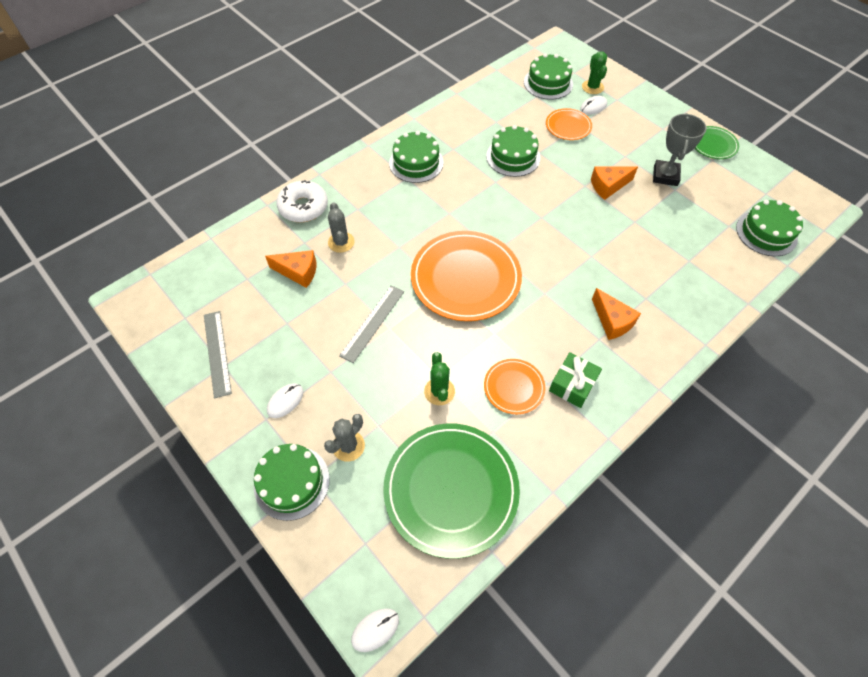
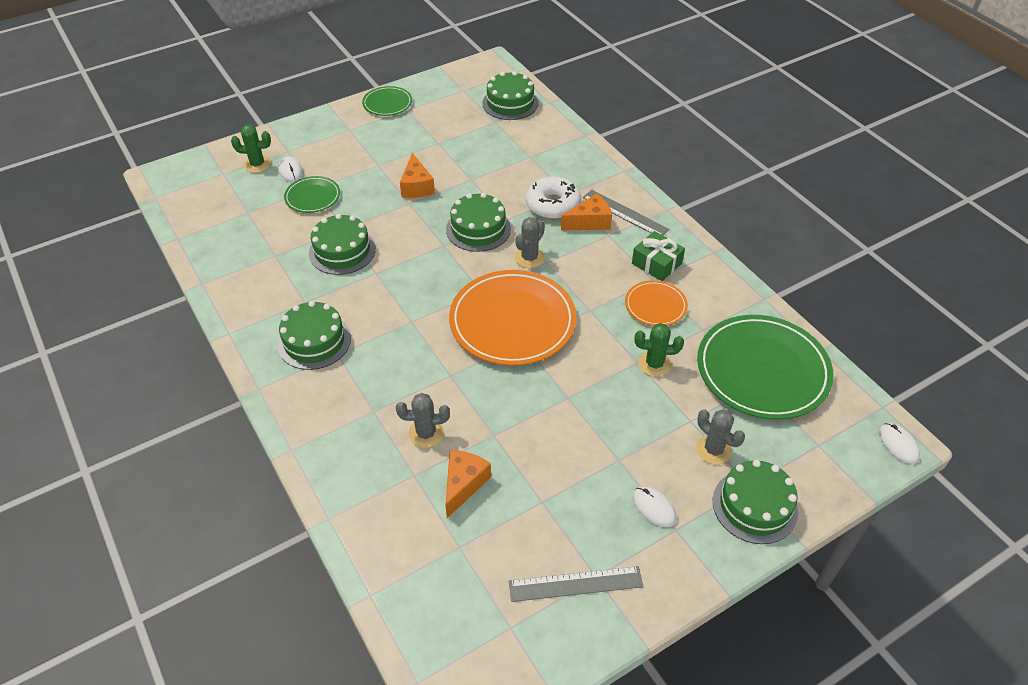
camera: 80 degrees left, 10 degrees down
white donut [276,180,328,222] -> white donut moved to [526,177,581,219]
grey ruler [339,285,404,363] -> grey ruler moved to [583,190,669,235]
green cake [524,53,573,100] -> green cake moved to [446,193,511,252]
orange plate [546,108,592,140] -> green plate [284,176,340,213]
grey trophy [653,113,707,186] -> none
none -> grey cactus [515,217,545,268]

